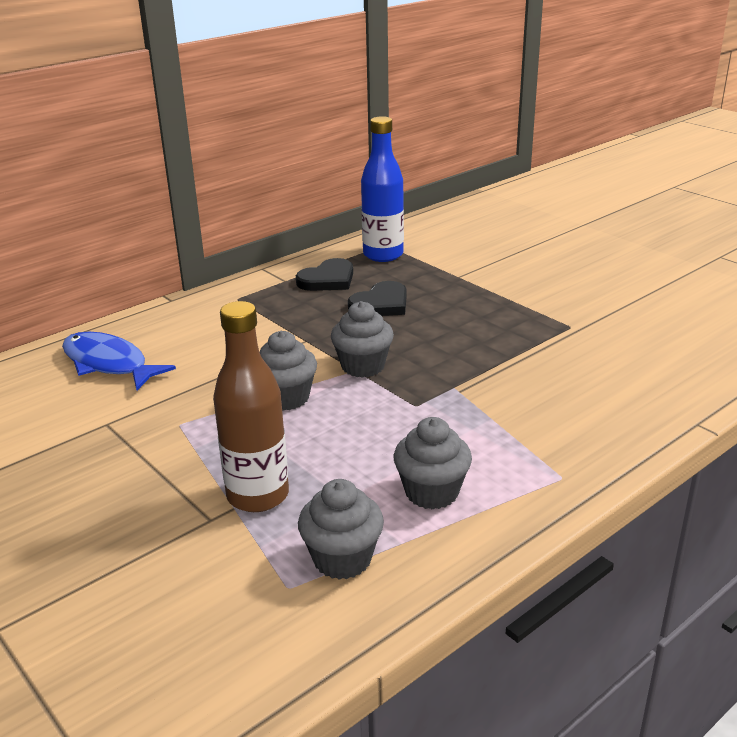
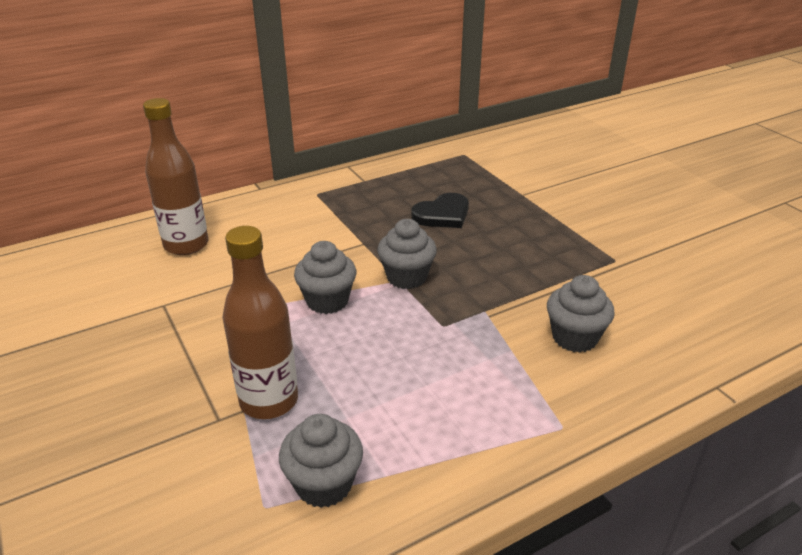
camera: 10 degrees right, 5 degrees up
blue fish [62,332,176,390] -> brown bottle [143,98,209,255]
black heart [296,258,353,291] -> none
blue bottle [361,116,404,262] -> none
grey cupcake [394,417,472,510] -> grey cupcake moved to [547,275,615,353]

